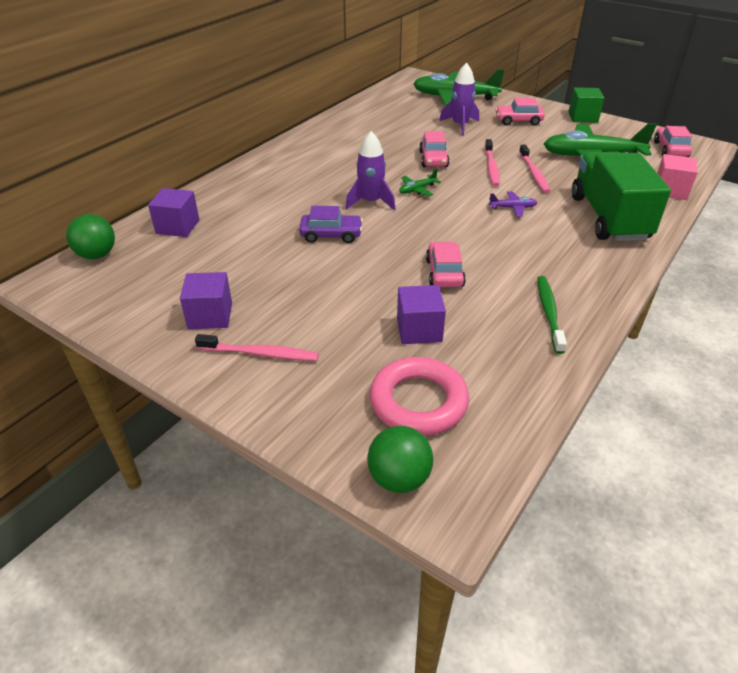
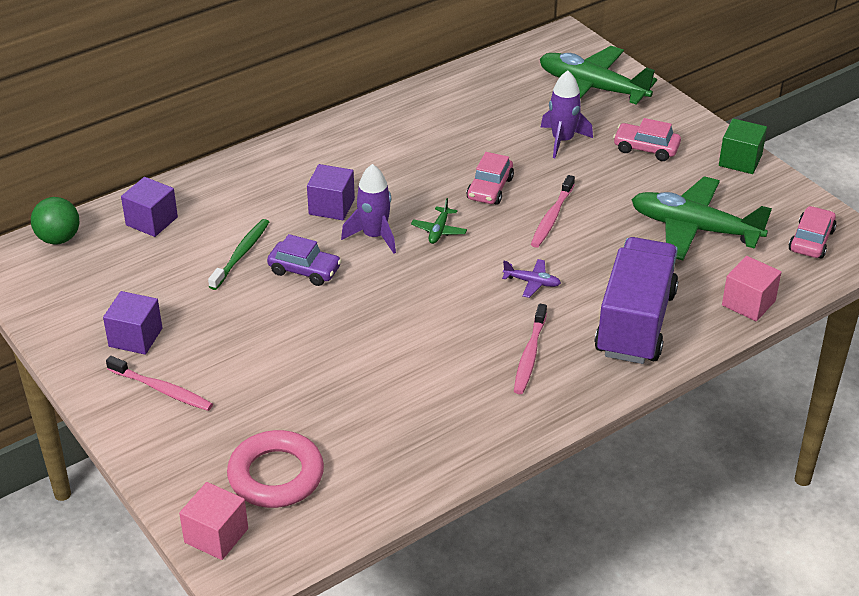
camera: 20 degrees right, 0 degrees up
green ball [367,426,433,493] -> pink cube [179,482,248,560]
purple cube [397,285,446,344] -> purple cube moved to [307,164,355,220]
green plane [399,169,441,196] -> green plane turned 60 degrees counterclockwise [411,198,467,244]
pink car [426,242,466,287] -> none
pink toothbrush [519,144,550,193] -> pink toothbrush moved to [514,304,547,394]
green toothbrush [537,276,567,354] -> green toothbrush moved to [208,219,269,290]
green truck [572,152,671,241] -> purple truck [594,237,679,364]

